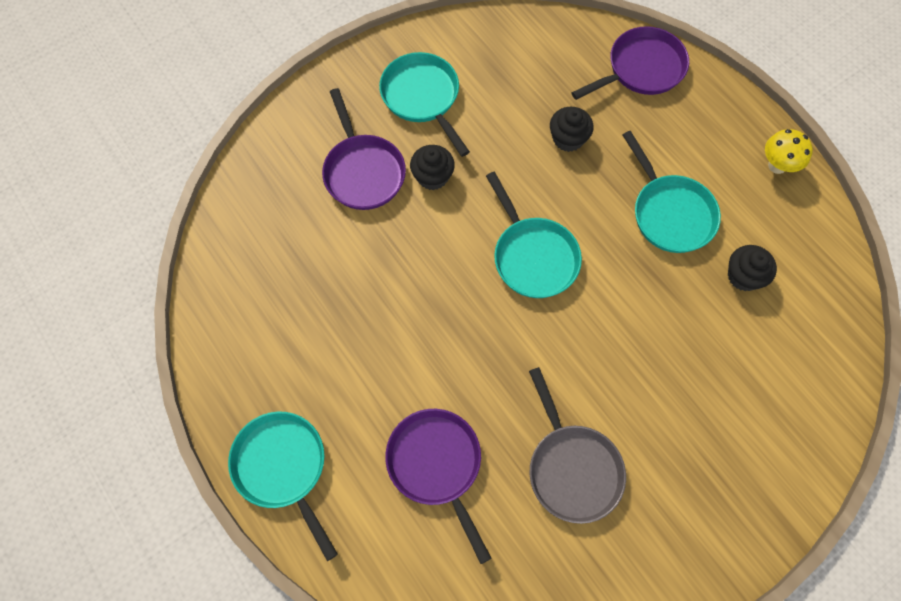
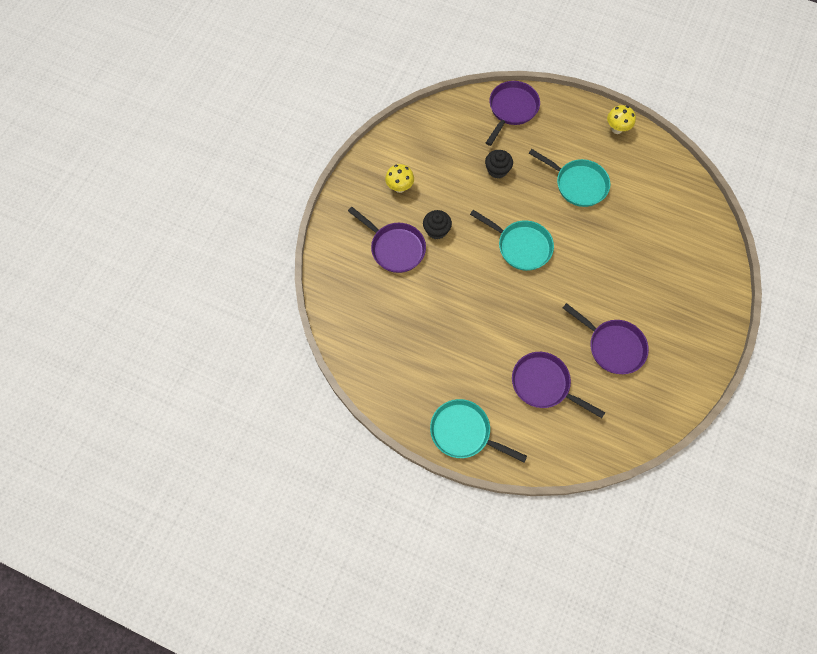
camera: 30 degrees left, 0 degrees up
turquoise pan [379,52,470,157] -> yellow mushroom [385,164,414,193]
grey pan [529,367,626,524] -> purple pan [563,303,649,374]
black cupcake [728,245,777,291] -> none

